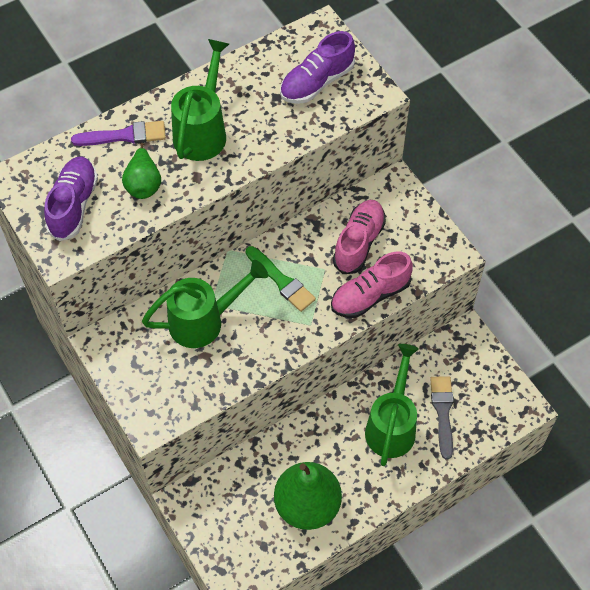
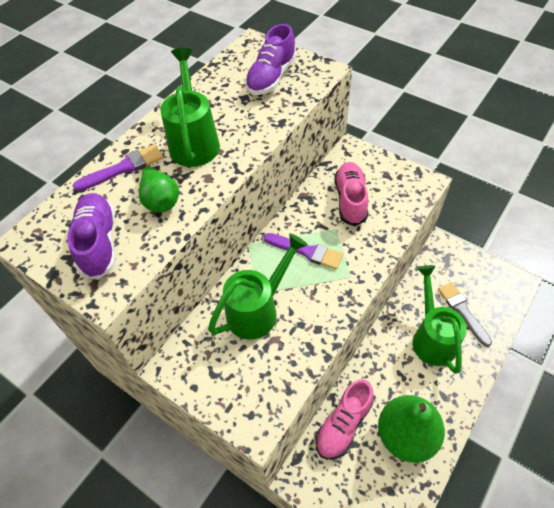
camera: 20 degrees left, 5 degrees down
green brush [246,246,316,312] -> purple brush [264,233,343,269]
pink shoe [331,252,413,318] -> pink shoe moved to [316,379,374,459]

